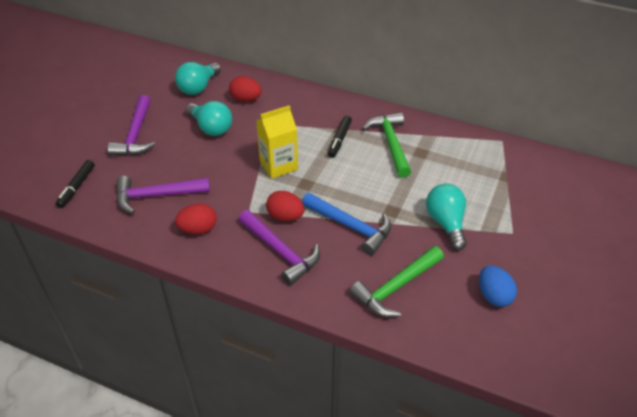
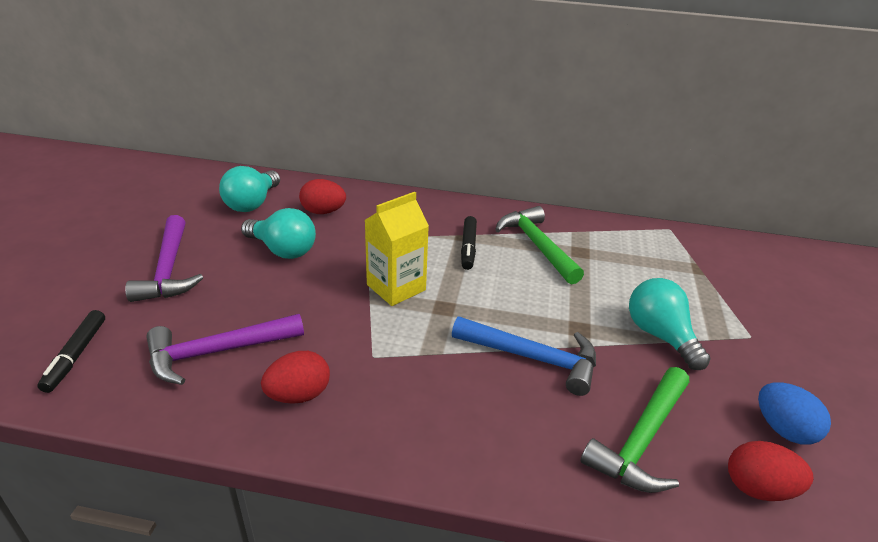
camera: 15 degrees left, 10 degrees down
purple hammer [239,210,320,285] -> none
red egg [266,191,305,221] -> red egg moved to [728,441,813,501]

